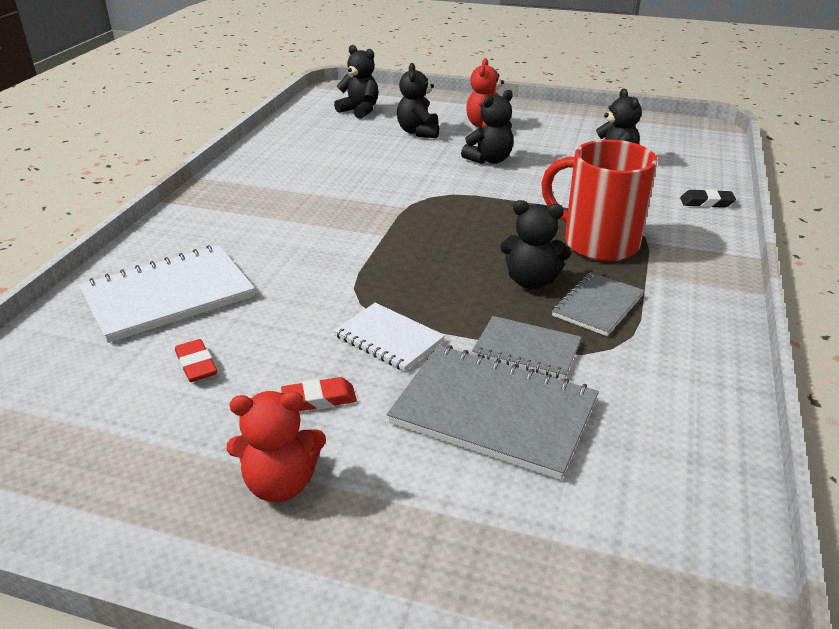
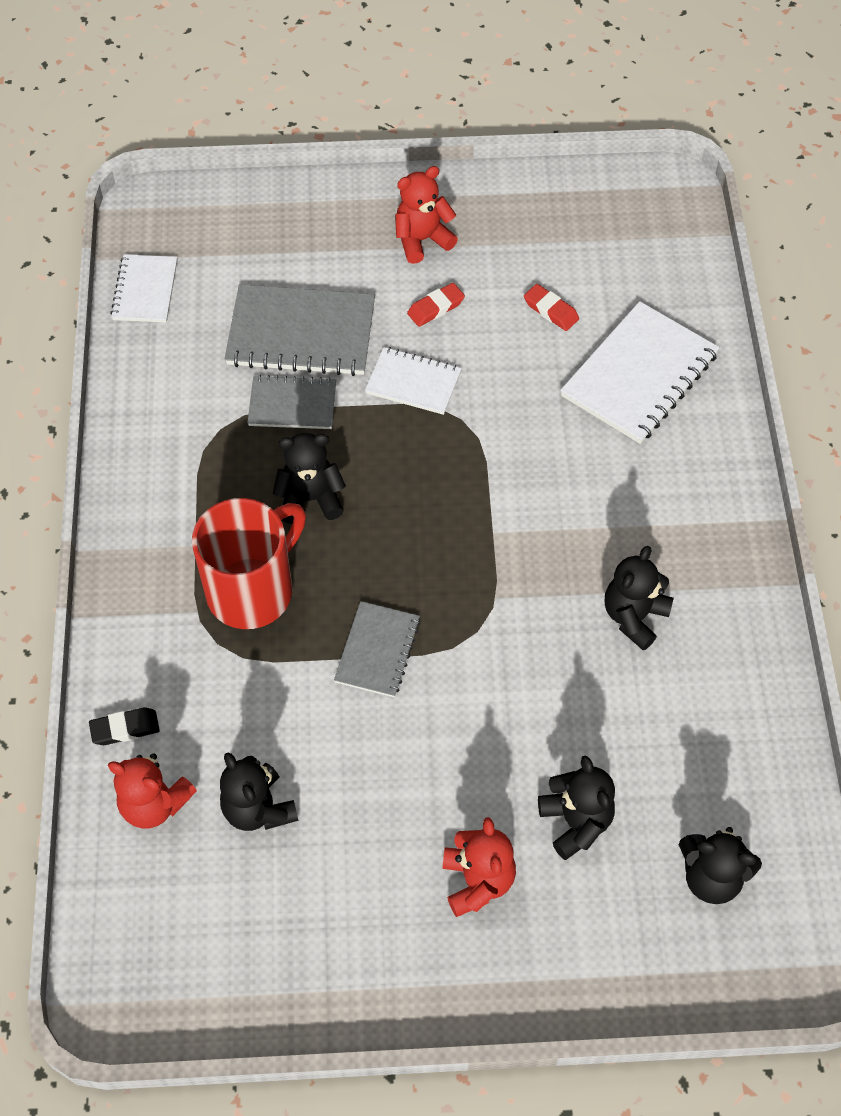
camera: 160 degrees right, 25 degrees up
black teddy bear [461,90,513,164] -> black teddy bear moved to [605,546,674,651]
red mug [541,139,657,261] -> red mug turned 60 degrees counterclockwise [192,498,306,629]
grey notebook [552,272,644,336] -> grey notebook moved to [334,601,421,697]
none -> red teddy bear [108,753,197,828]
none -> white notebook [110,254,177,323]

